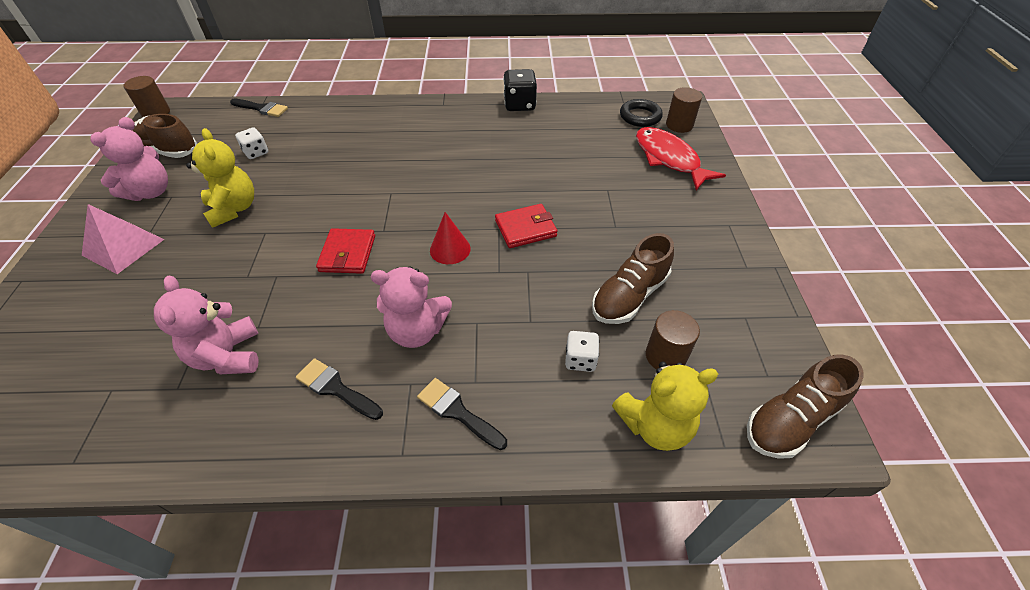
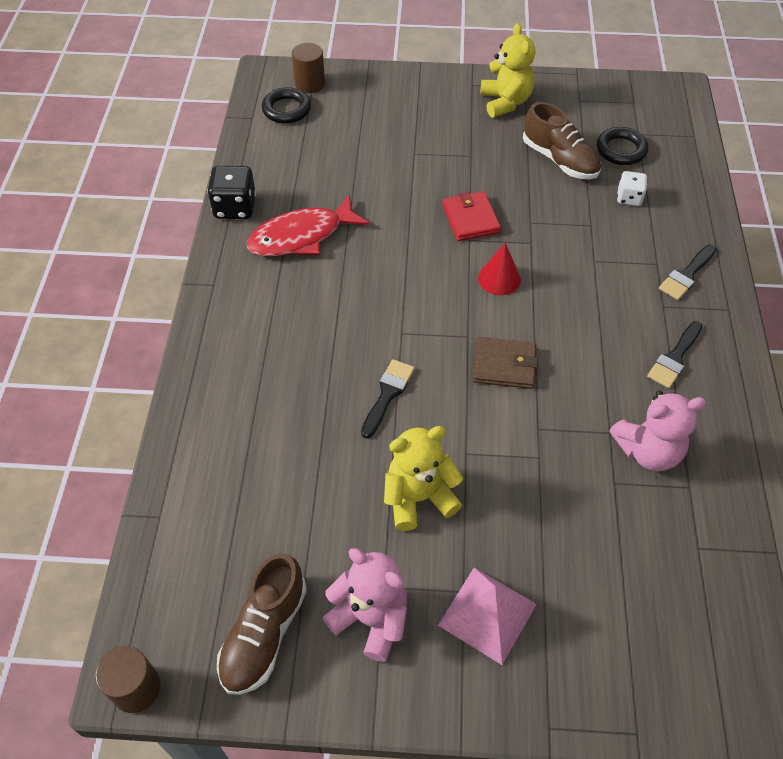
camera: 85 degrees left, 5 degrees up
black brush [230,99,288,117] -> black brush moved to [361,359,415,439]
white dice [235,127,268,159] -> none
red wallet [316,228,375,274] -> brown wallet [473,337,538,389]
pink teddy bear [371,267,452,348] -> none
yellow teddy bear [612,361,718,451] -> yellow teddy bear moved to [480,23,535,117]
red fish [636,127,726,190] -> red fish moved to [246,195,369,256]
brown cylinder [646,310,700,370] -> black ring [597,127,648,165]
brown shoe [747,354,864,459] -> none

